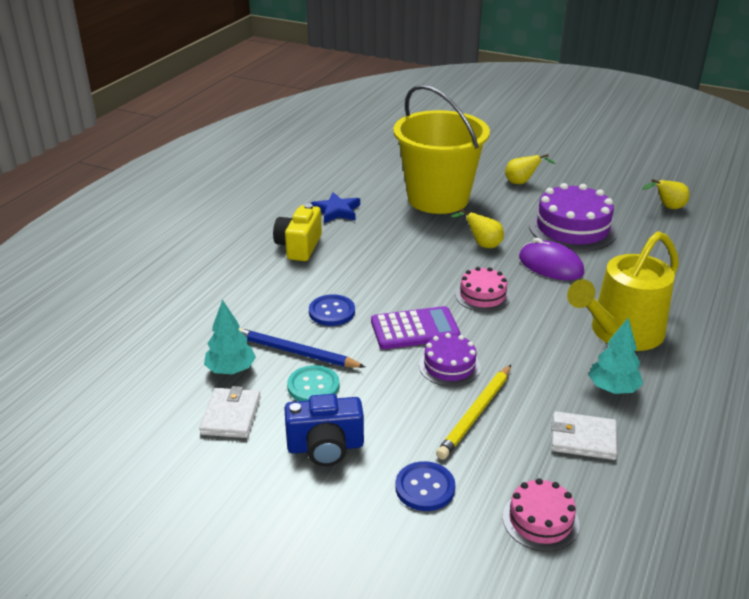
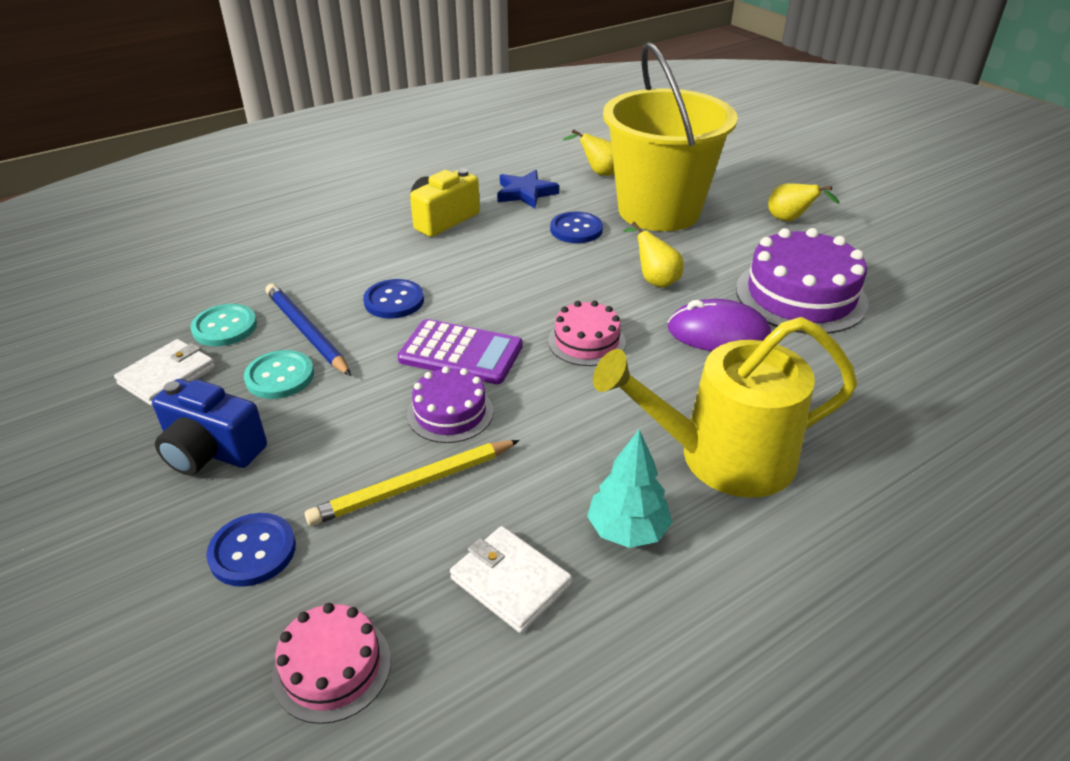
camera: 30 degrees right, 5 degrees up
turquoise tree [204,300,256,374] -> turquoise button [191,304,257,346]
purple mouse [519,238,584,280] -> purple mouse turned 60 degrees counterclockwise [668,299,771,351]
yellow pear [642,179,690,209] -> yellow pear moved to [563,129,614,176]
none -> blue button [550,212,603,243]

